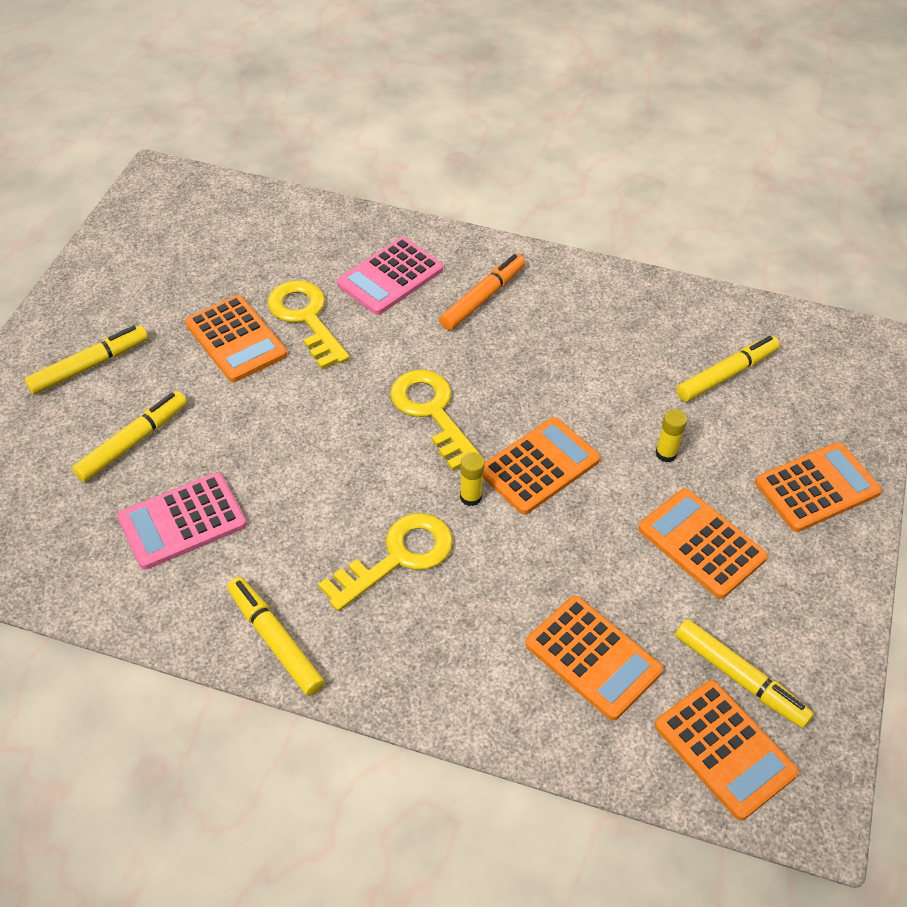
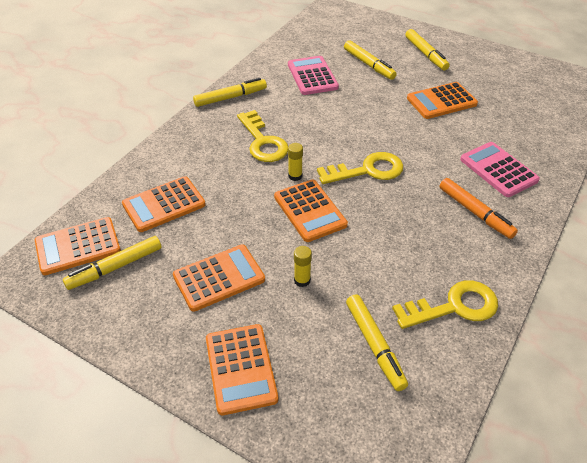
camera: 105 degrees right, 5 degrees down
yellow key [267,280,350,369] -> yellow key moved to [392,280,498,329]

